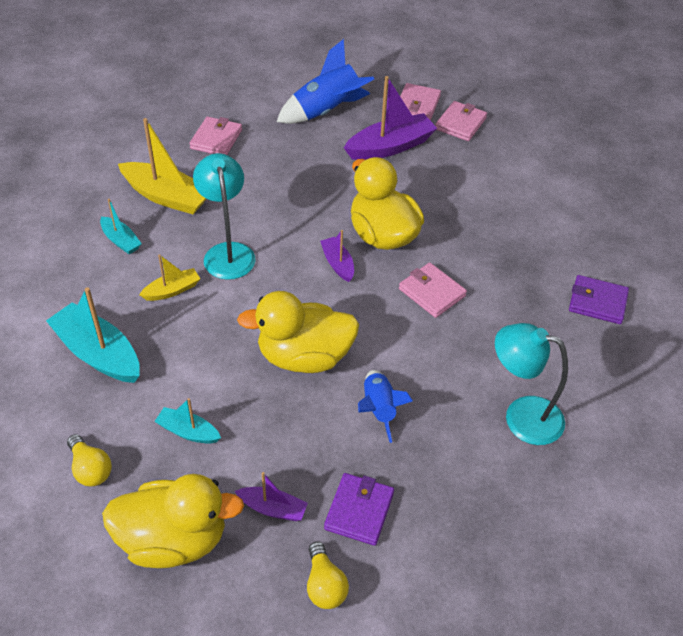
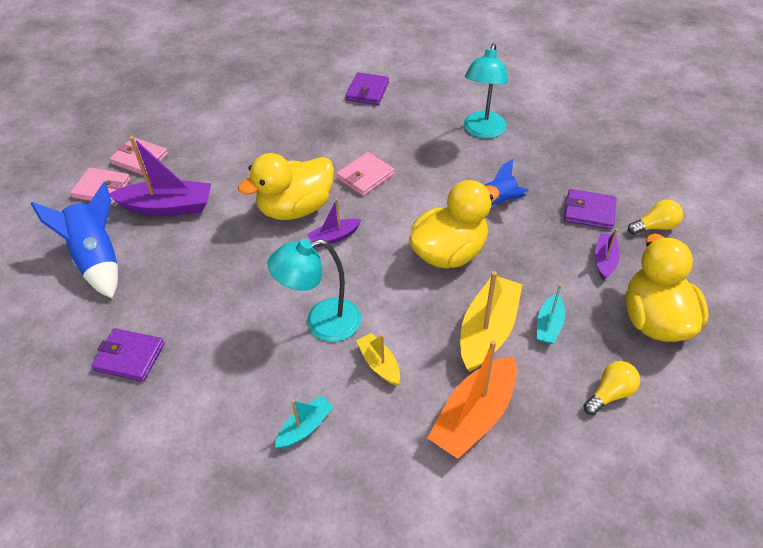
camera: 90 degrees left, 0 degrees up
turquoise boat [46,287,140,383] -> orange boat [427,340,517,459]
yellow boat [118,118,206,214] -> yellow boat moved to [460,271,523,372]
pink wallet [189,117,242,155] -> purple wallet [91,328,164,382]
yellow duck [237,291,359,373] -> yellow duck turned 120 degrees counterclockwise [409,180,500,269]
purple boat [344,76,437,160] -> purple boat turned 120 degrees clockwise [109,136,211,216]

